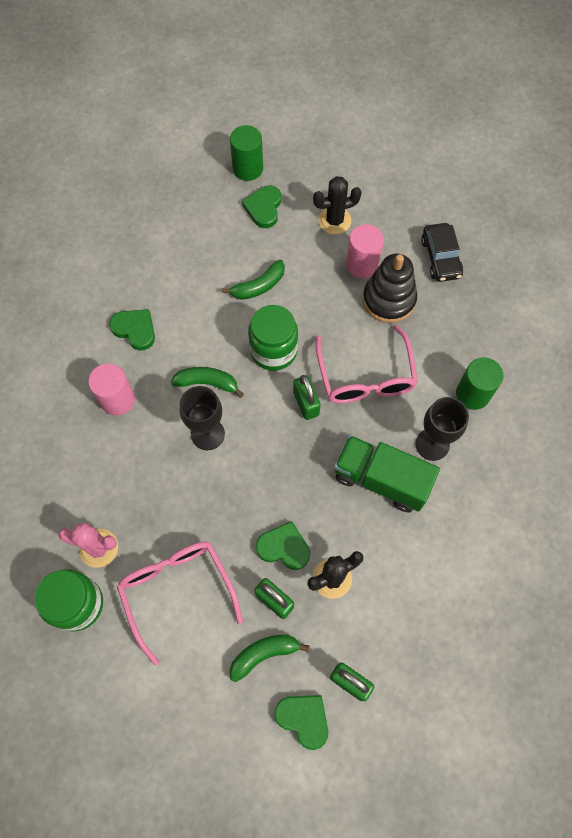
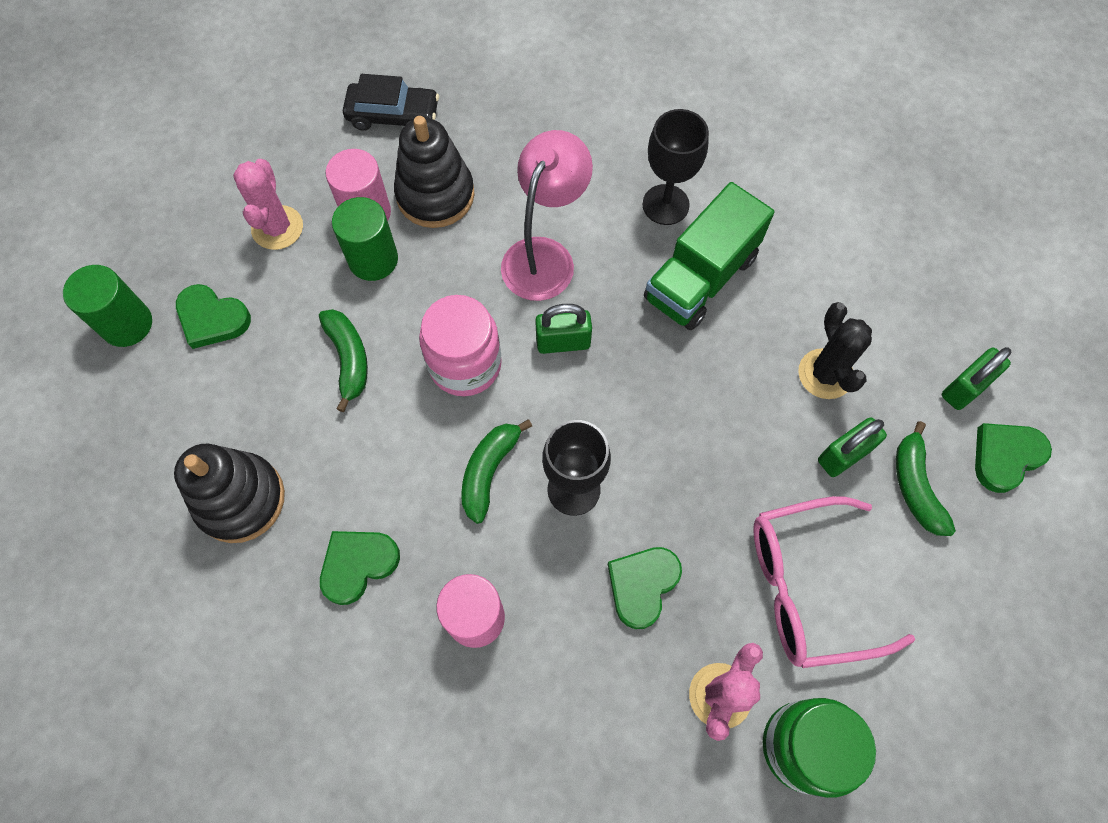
camera: 75 degrees left, 0 degrees up
green jar [248,305,298,371] -> pink jar [419,295,502,396]
green heart [256,521,310,570] -> green heart moved to [608,547,682,629]
black cactus [313,176,362,234] -> pink cactus [233,159,303,250]
pink glasses [315,325,418,403] -> pink lamp [501,130,593,301]
green cylinder [456,358,504,410] -> green cylinder moved to [332,197,398,281]
none -> black stacking toy [174,444,285,543]

